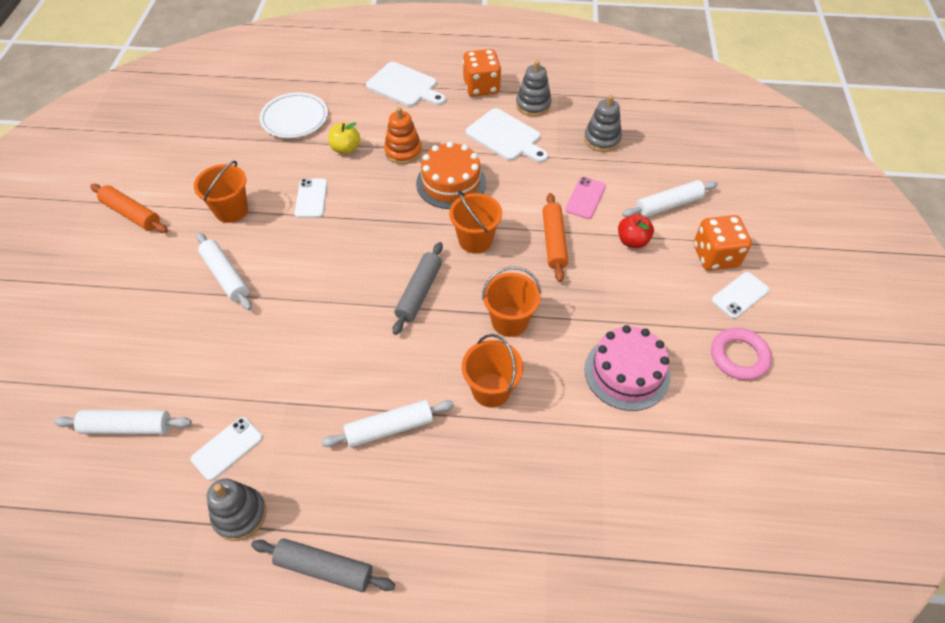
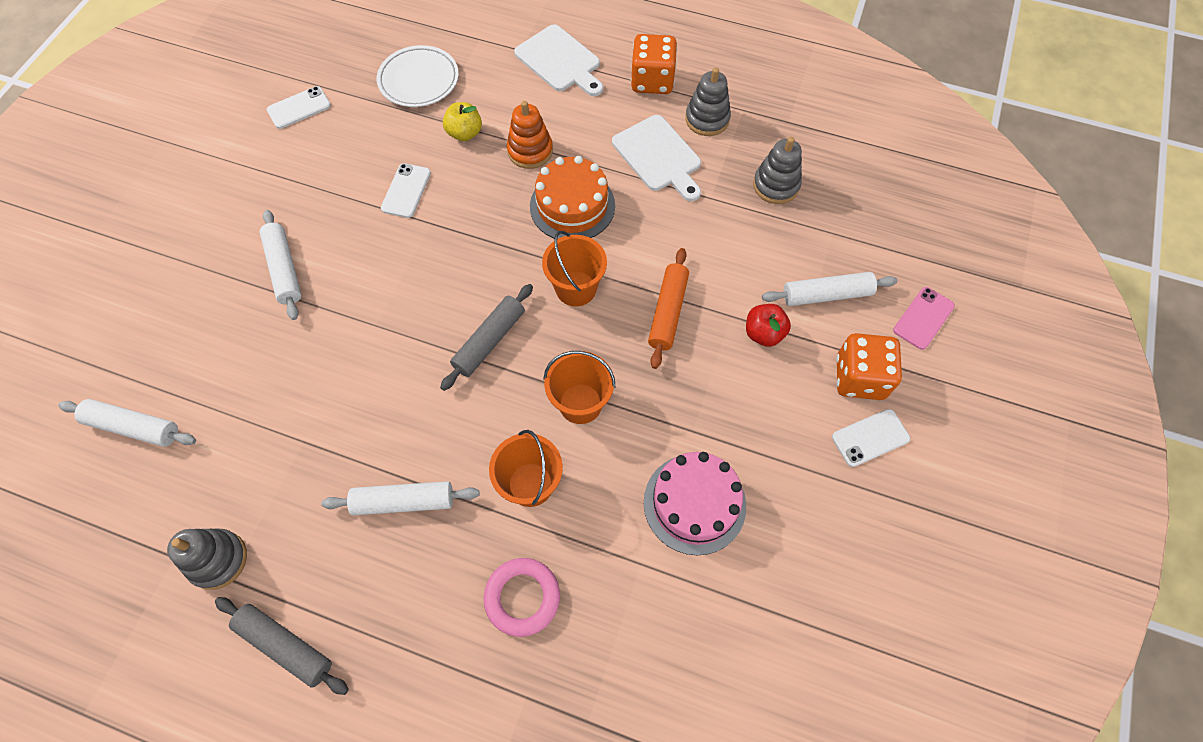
camera: 15 degrees right, 10 degrees up
orange rolling pin [90,184,168,233] -> none
white phone [191,417,263,481] -> white phone moved to [267,86,331,129]
orange bucket [194,161,248,223] -> none
pink phone [565,177,606,219] -> pink phone moved to [893,287,955,350]
pink ring [711,328,772,380] -> pink ring moved to [484,558,560,637]

